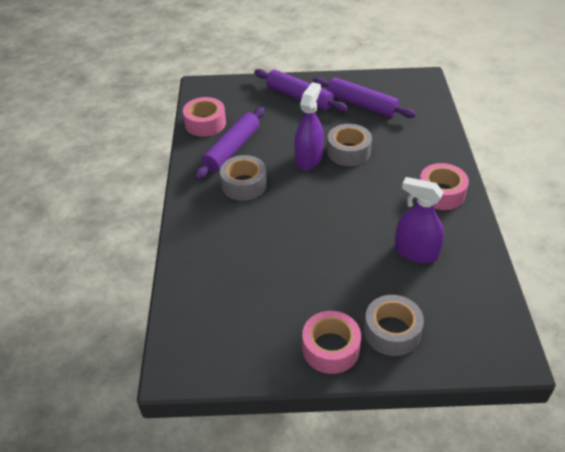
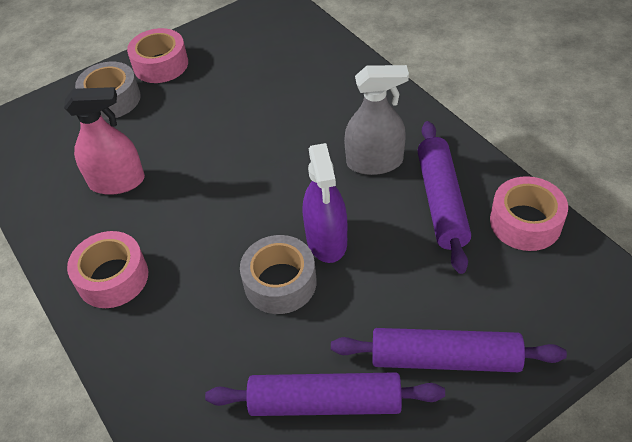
camera: 150 degrees right, 5 degrees up
grey tape [220,155,267,201] -> grey spray bottle [344,65,409,175]
purple spray bottle [395,177,444,263] -> pink spray bottle [64,87,145,195]

